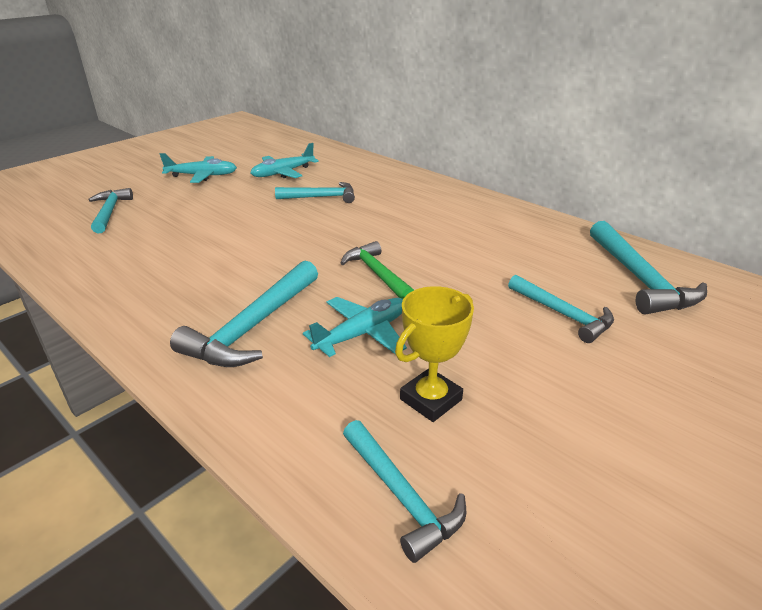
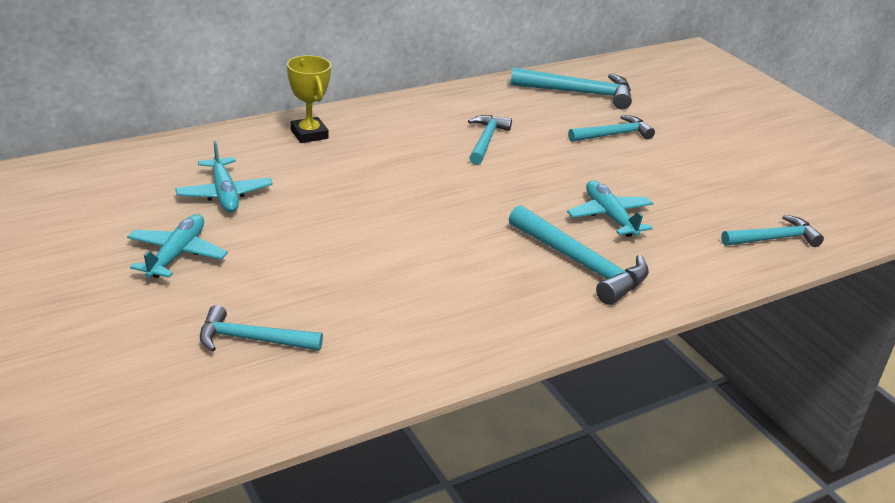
camera: 75 degrees left, 0 degrees up
turquoise hammer [275,182,355,203] -> turquoise hammer moved to [468,115,512,165]
green hammer [341,241,414,299] -> none
yellow trophy [395,286,474,422] -> yellow trophy moved to [287,55,331,143]

